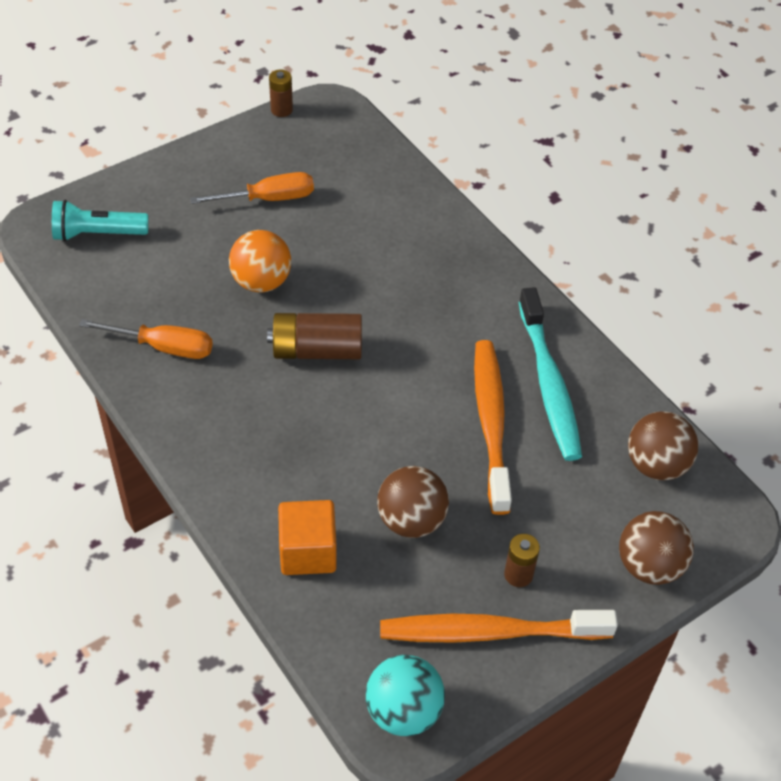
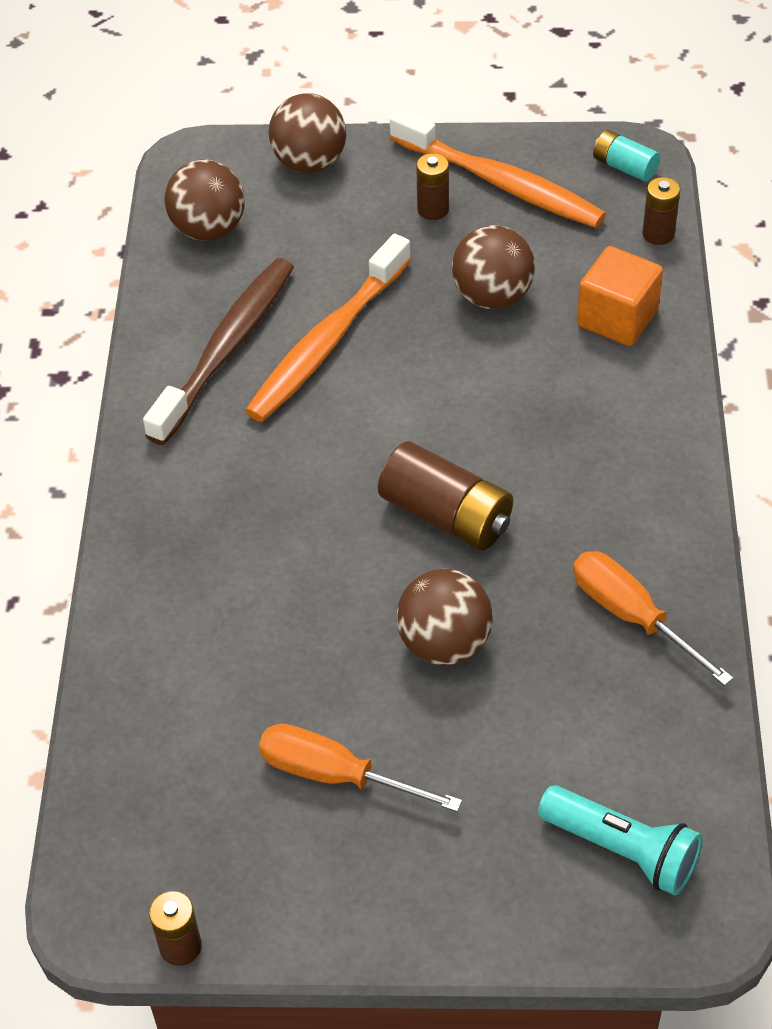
camera: 140 degrees left, 0 degrees up
orange ball [229,230,291,292] -> brown ball [396,569,493,665]
turquoise ball [366,655,445,736] -> turquoise battery [593,130,660,182]
turquoise toothbrush [519,287,582,461] -> brown toothbrush [143,258,294,445]
none -> brown battery [642,177,680,245]

